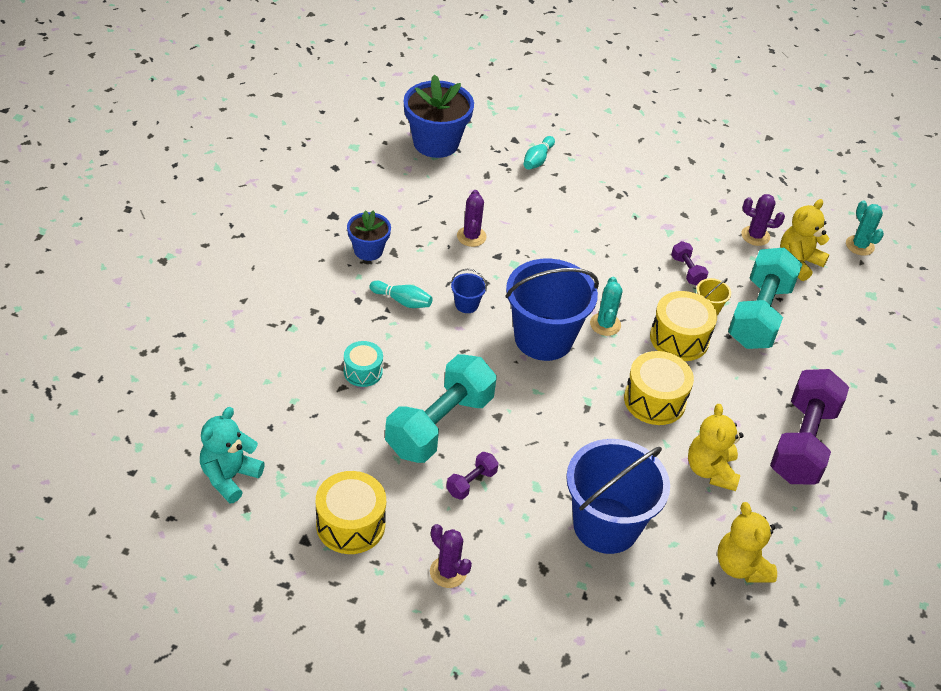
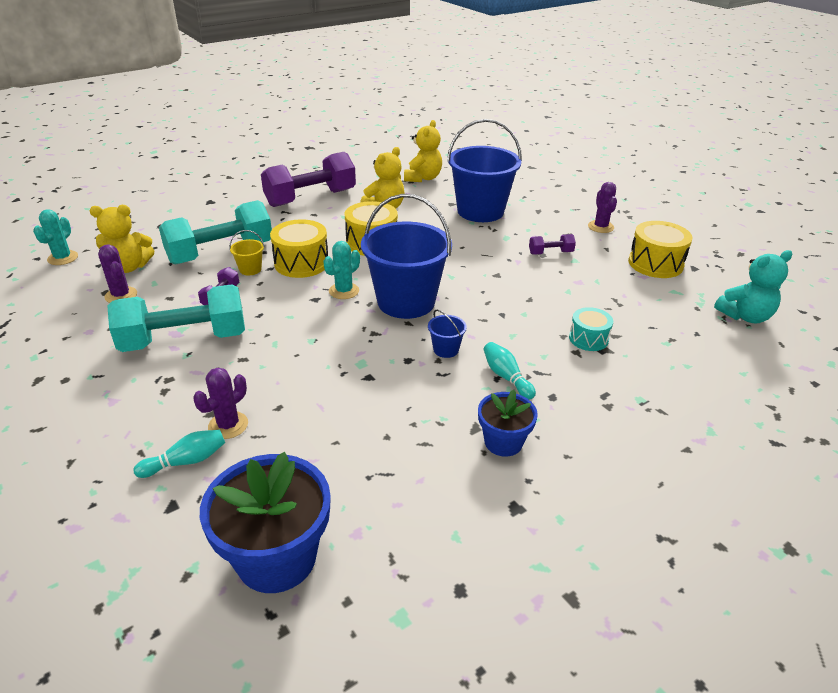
camera: 140 degrees left, 10 degrees down
turquoise dumbbell [385,354,497,463] -> turquoise dumbbell moved to [107,284,245,352]
purple cactus [457,190,486,247] -> purple cactus moved to [193,368,248,439]

